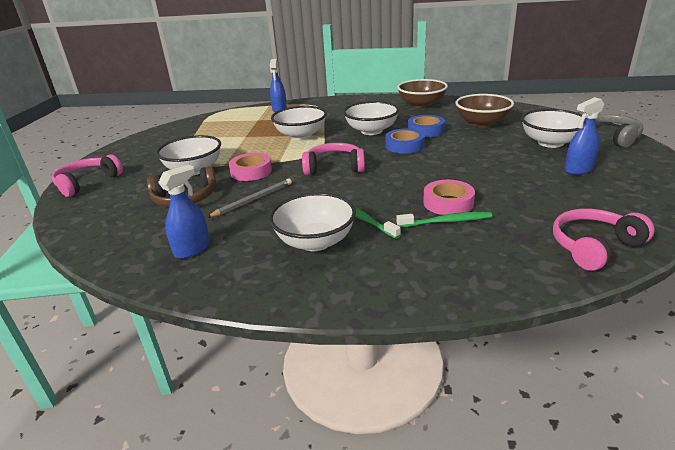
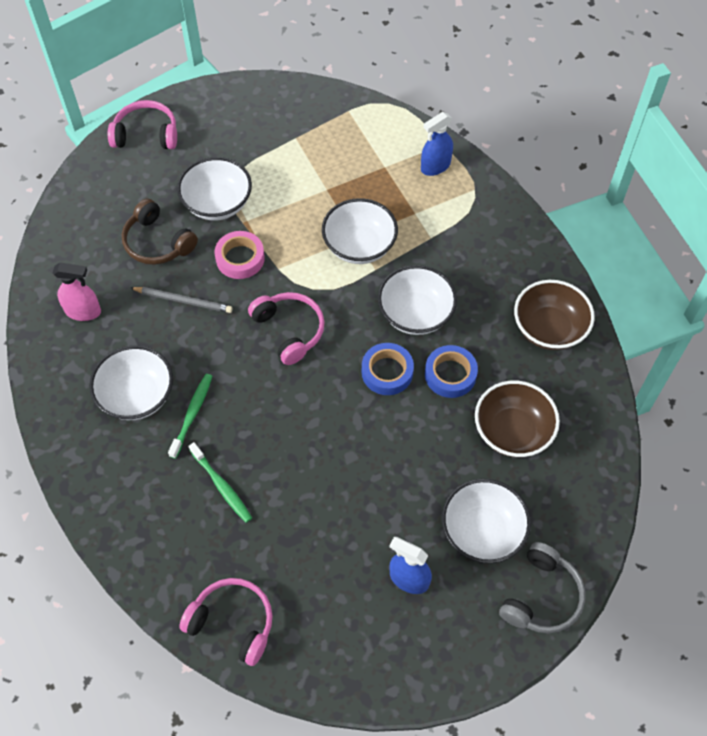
camera: 55 degrees right, 30 degrees up
blue spray bottle [158,165,210,259] -> pink spray bottle [53,262,101,321]
pink tape [423,180,475,215] -> none

